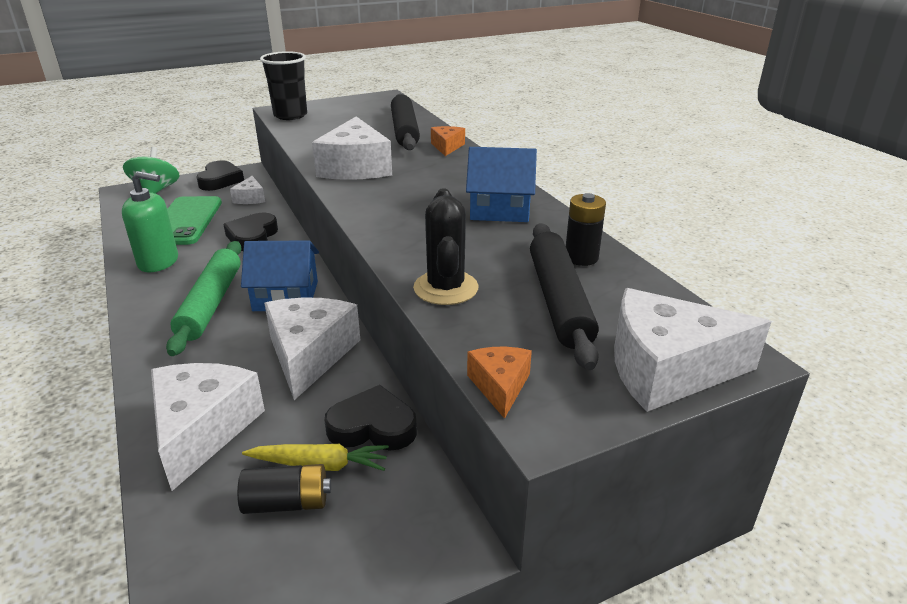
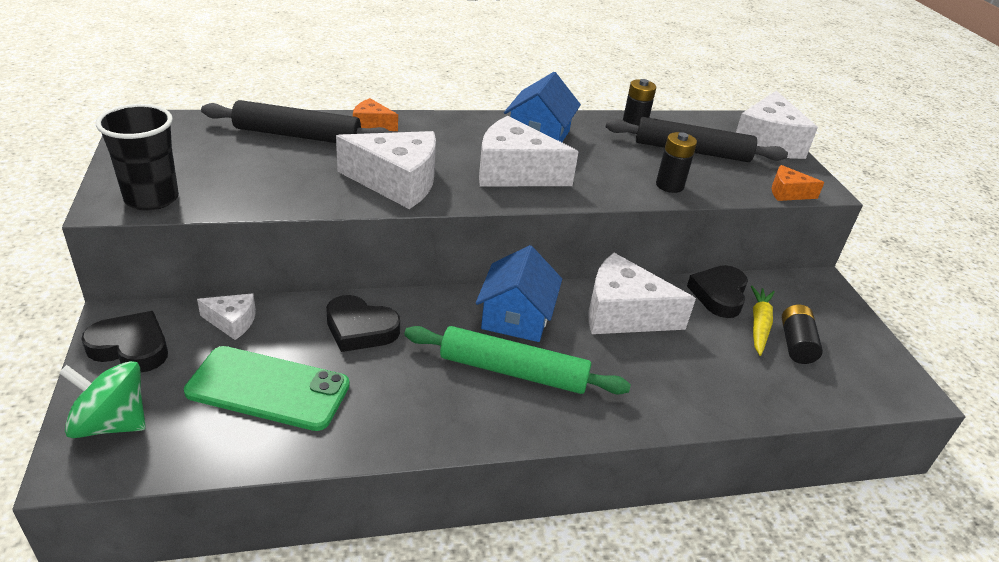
camera: 80 degrees left, 5 degrees up
green soap dispenser [122,171,178,272] -> none
white cheese [151,363,265,491] -> white cheese moved to [479,116,578,187]
black cactus [413,188,479,305] -> black battery [656,132,697,193]

